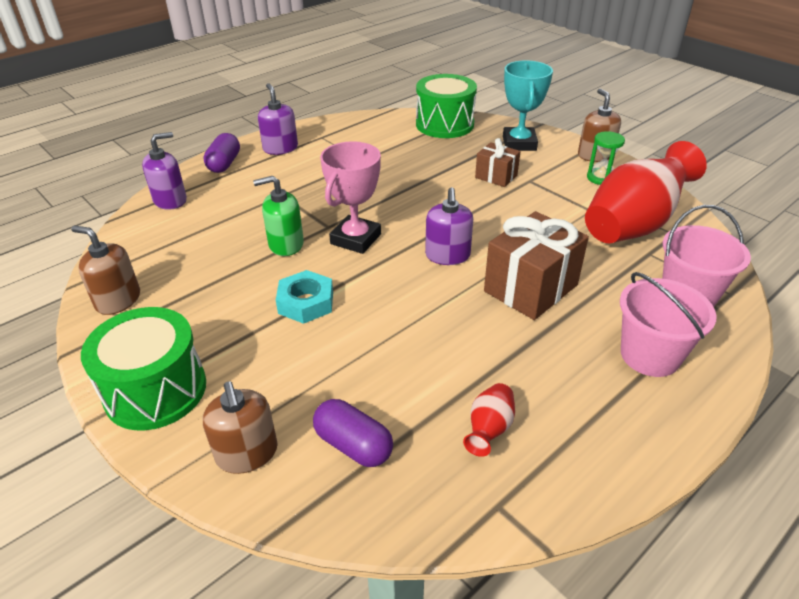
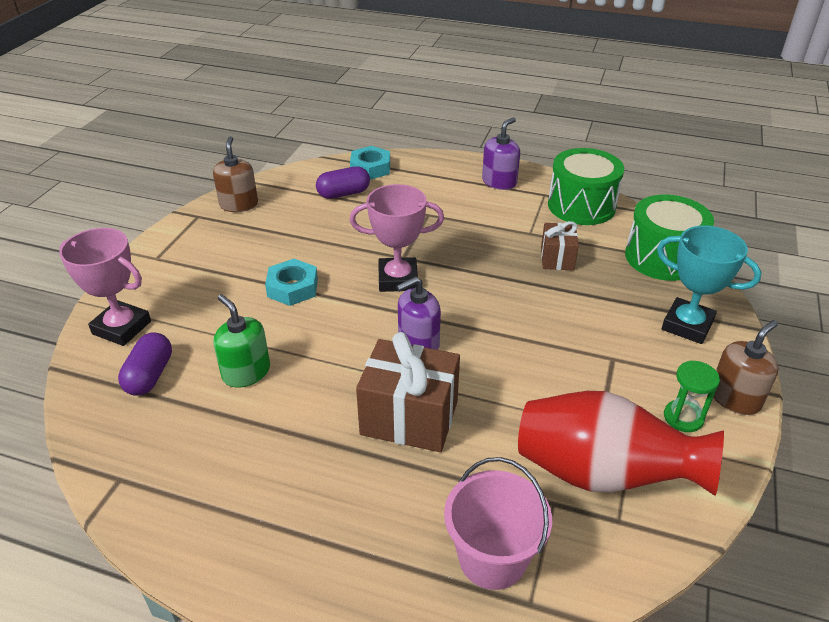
camera: 60 degrees right, 0 degrees up
green drum [81,307,206,430] -> green drum moved to [548,148,624,225]
purple soap dispenser [142,132,187,210] -> turquoise nut [350,146,390,180]
brown soap dispenser [203,381,278,474] -> pink trophy [59,228,151,346]
purple capsule [204,133,240,173] -> purple capsule moved to [316,166,370,199]
green soap dispenser [253,176,304,256] -> green soap dispenser moved to [213,294,270,388]
red vase [463,383,515,457] -> none
brown gift [475,138,521,187] -> brown gift moved to [541,221,579,271]
turquoise trophy [503,60,553,151] -> turquoise trophy turned 60 degrees clockwise [657,226,761,344]
pink bucket [620,272,717,377] -> none

